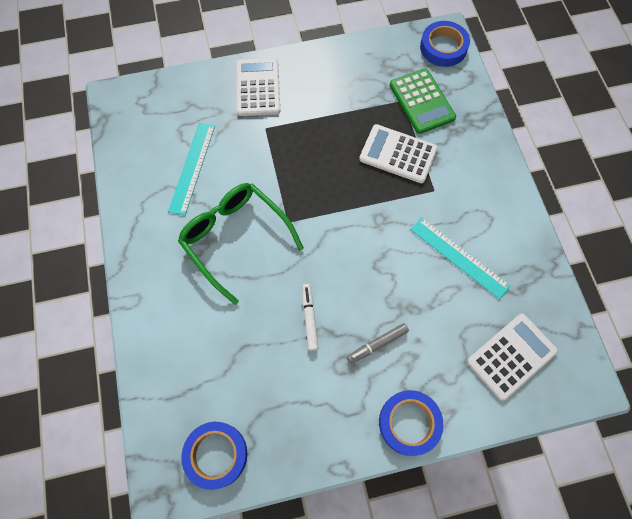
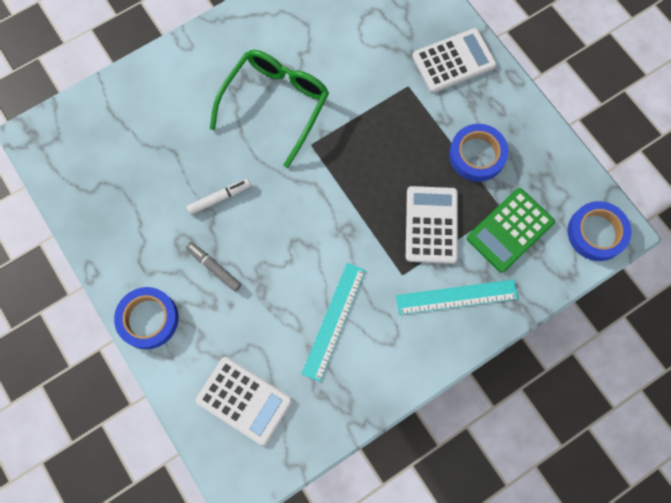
camera: 70 degrees right, 5 degrees up
turquoise ruler [168,123,215,216] -> turquoise ruler moved to [396,279,518,315]
blue tape [181,422,247,490] -> blue tape moved to [449,124,509,182]

